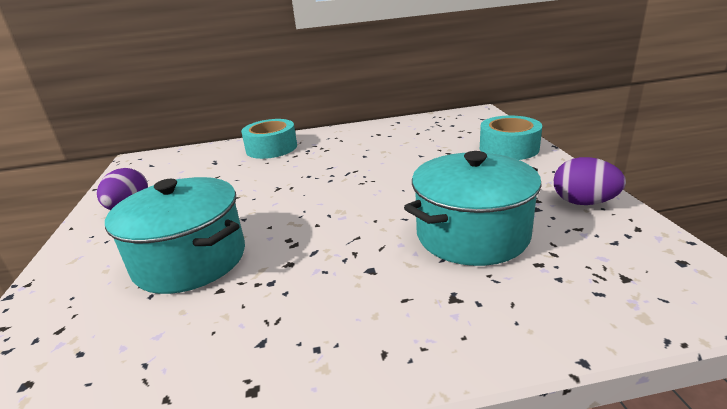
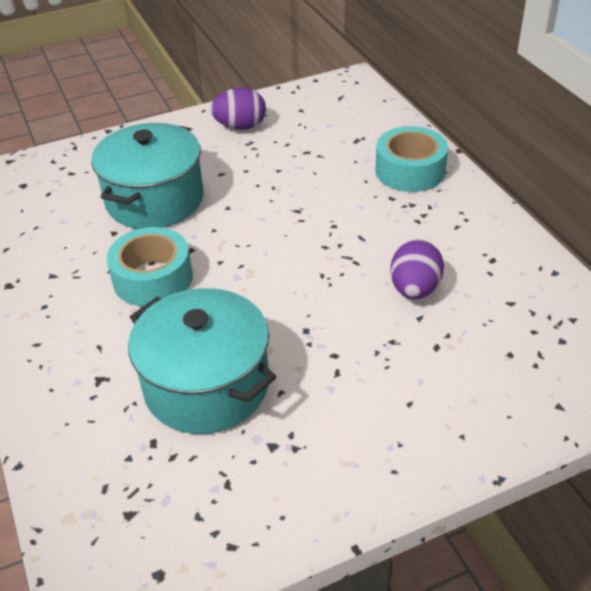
camera: 75 degrees right, 15 degrees up
turquoise tape [480,116,542,160] -> turquoise tape moved to [107,227,193,306]
purple egg [554,157,626,205] -> purple egg moved to [390,240,444,299]

